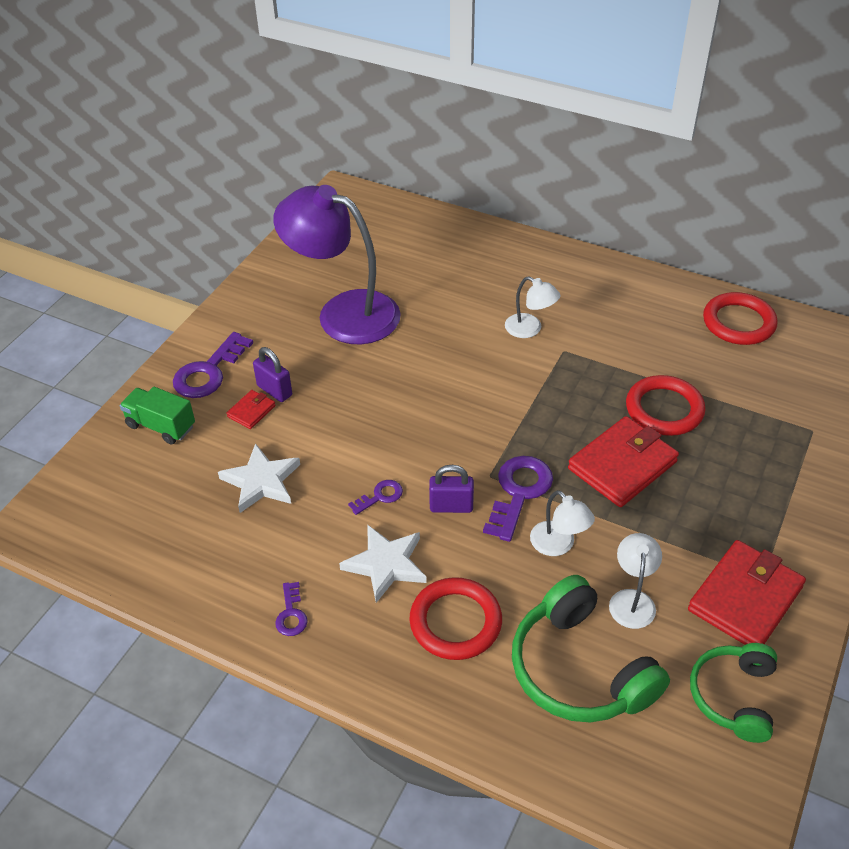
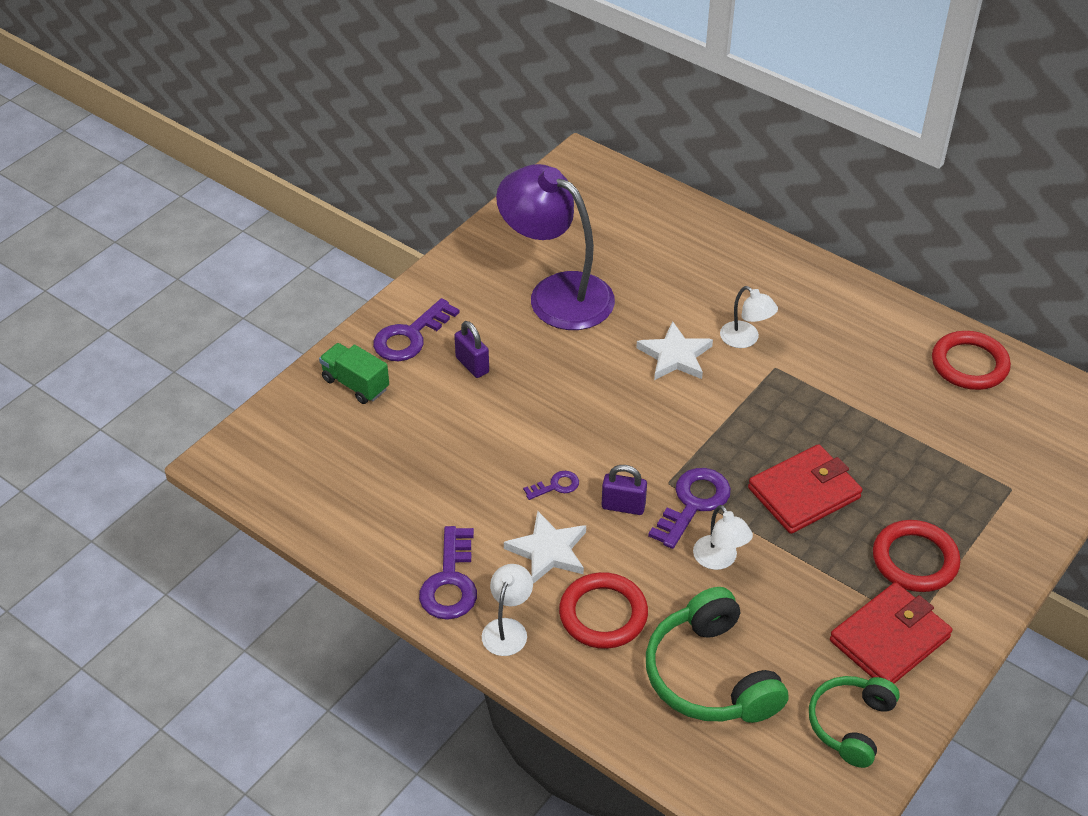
camera: 10 degrees right, 0 degrees up
white star [218,443,300,513] -> white star moved to [636,321,713,380]
red wallet [226,390,276,429] -> none
purple key [275,582,308,636] -> purple key [419,526,477,620], size x1.90
white lamp [609,533,662,629] -> white lamp moved to [482,564,533,656]
red ring [626,375,706,436] -> red ring moved to [873,520,961,592]

